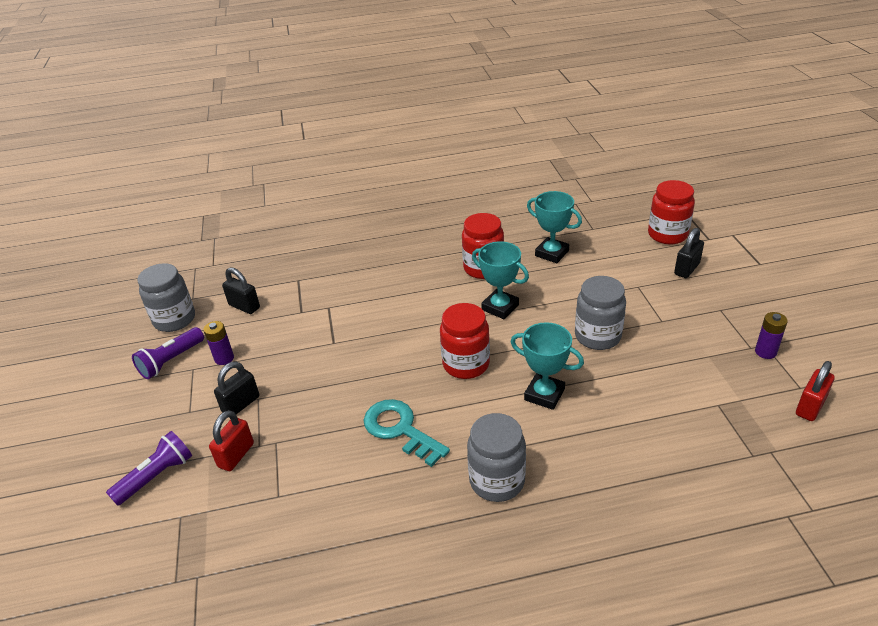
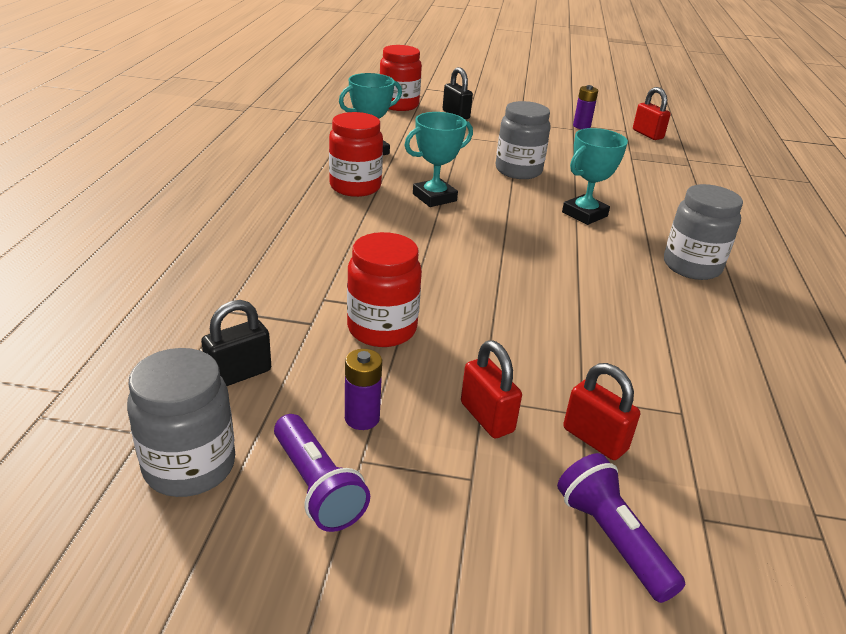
camera: 75 degrees left, 5 degrees down
black padlock [214,361,259,414] -> red padlock [461,340,522,438]
turquoise key [364,399,450,467] -> none
red jar [440,303,490,379] -> red jar moved to [347,232,422,347]

